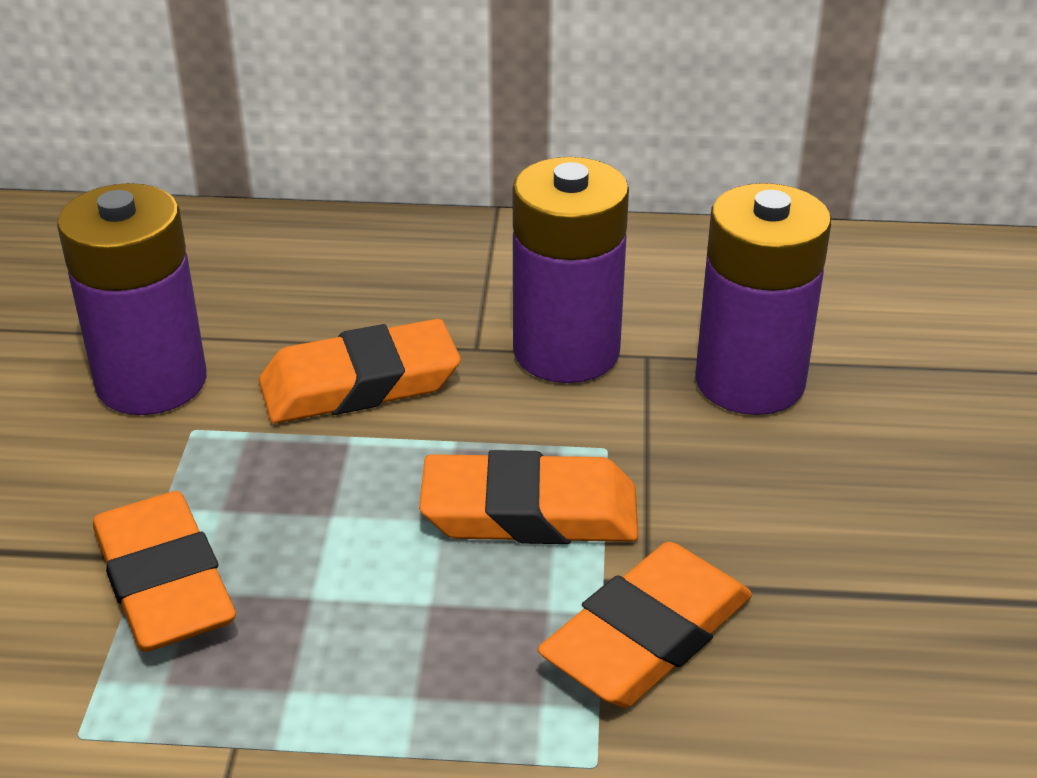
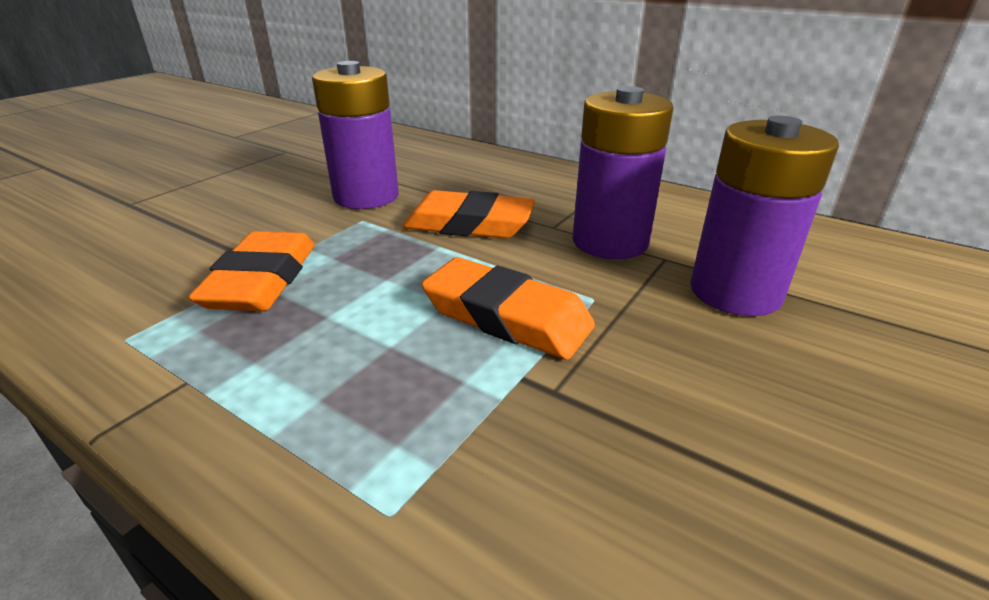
camera: 30 degrees right, 5 degrees down
orange eraser [538,542,752,707] -> none

